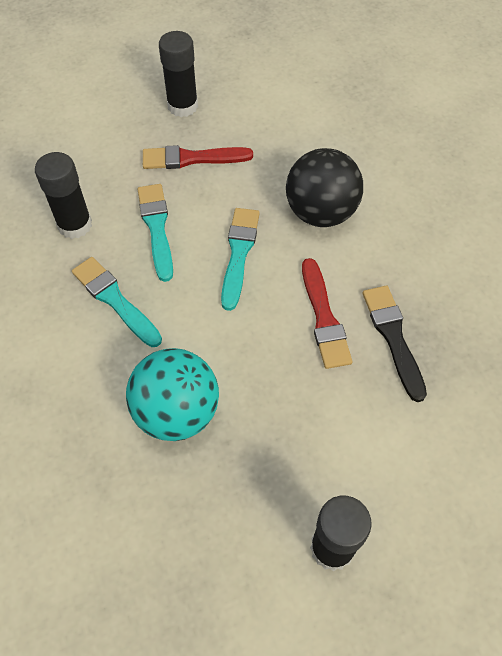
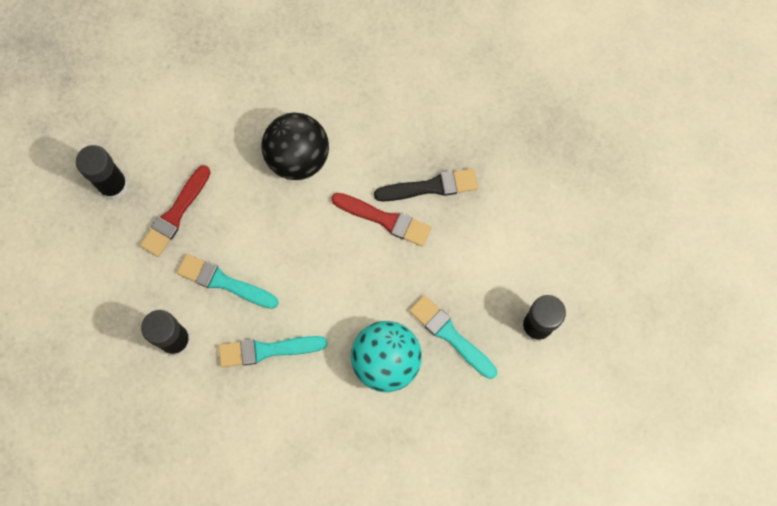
camera: 55 degrees left, 15 degrees up
turquoise brush [221,208,260,311] -> turquoise brush moved to [409,295,497,379]
black brush [363,286,427,402] -> black brush turned 150 degrees clockwise [374,168,478,201]

